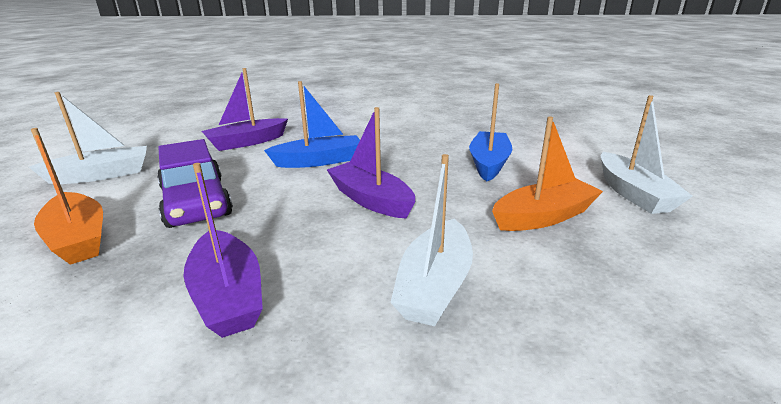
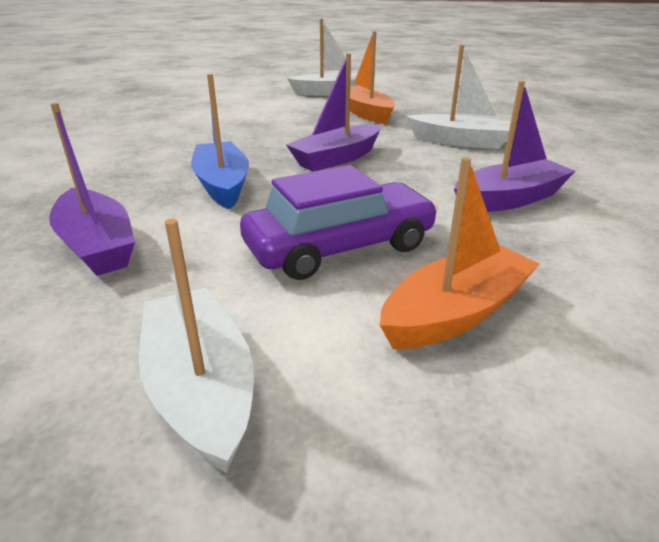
camera: 90 degrees left, 5 degrees up
blue boat [469,83,513,182] -> none

